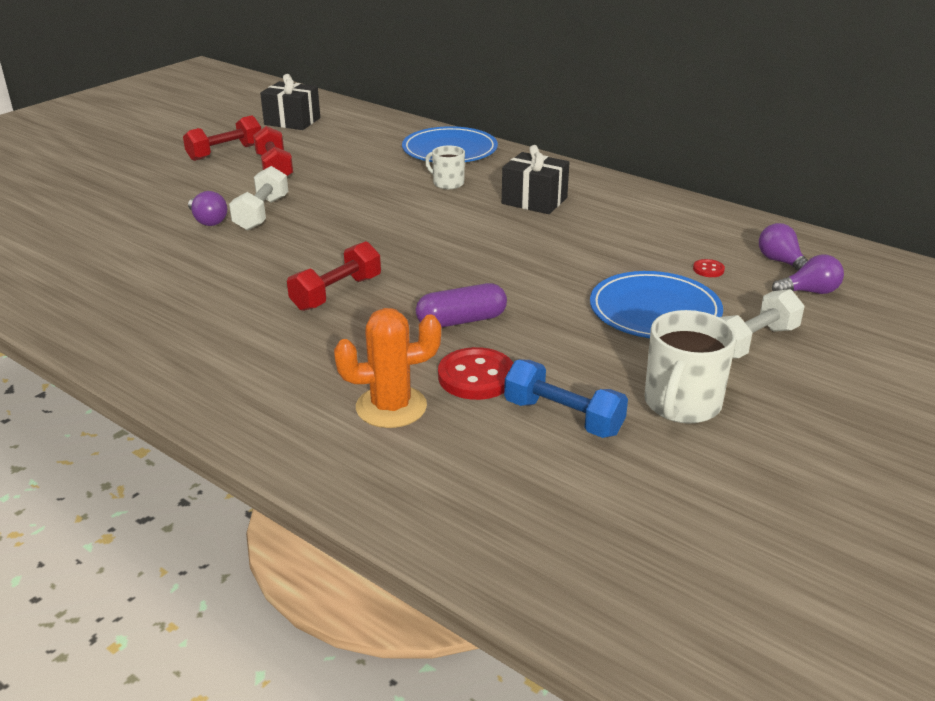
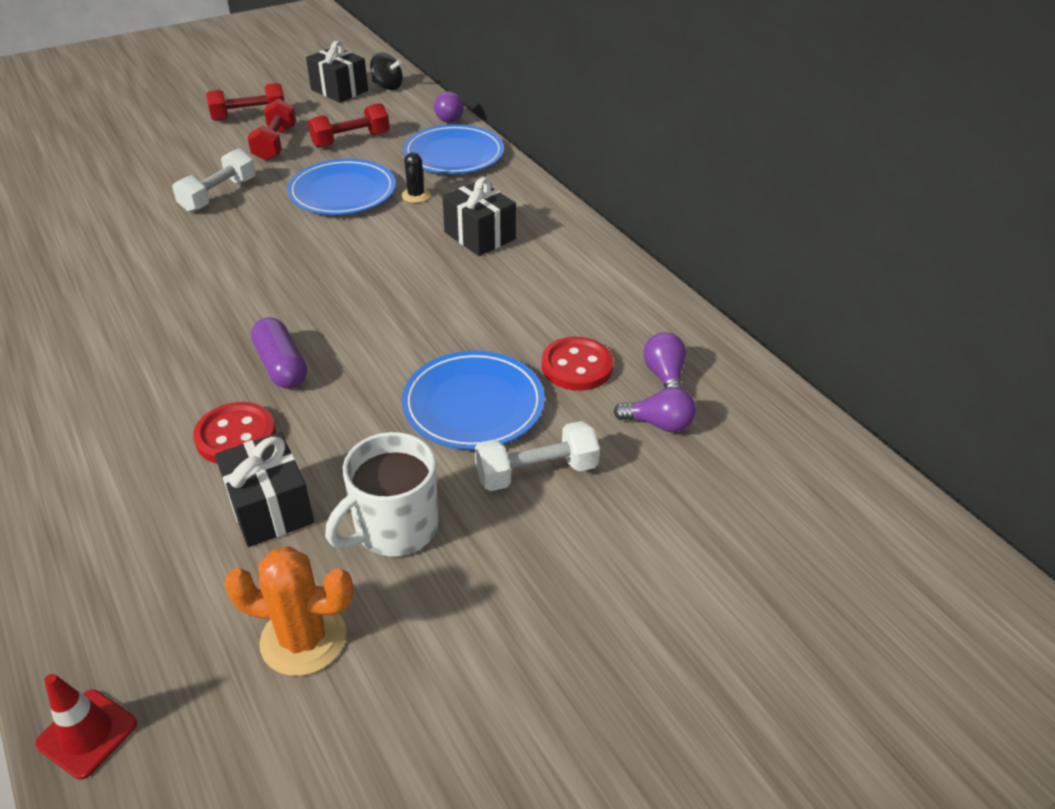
camera: 20 degrees right, 10 degrees up
purple light bulb [188,191,227,226] -> purple light bulb moved to [434,92,464,123]
red dumbbell [287,241,381,311] -> red dumbbell moved to [308,103,390,148]
orange cactus [334,308,441,428] -> orange cactus moved to [224,546,354,676]
purple capsule [416,283,507,328] -> purple capsule turned 60 degrees clockwise [251,317,307,389]
white mug [425,145,465,189] -> black cactus [401,152,431,203]
blue dumbbell [504,359,628,438] -> black gift [215,432,314,547]
red button [693,259,725,277] -> red button [542,337,613,391], size x2.10
none -> red traffic cone [35,674,137,780]
none -> blue plate [287,159,396,215]
none -> black spinning top [370,53,403,90]

